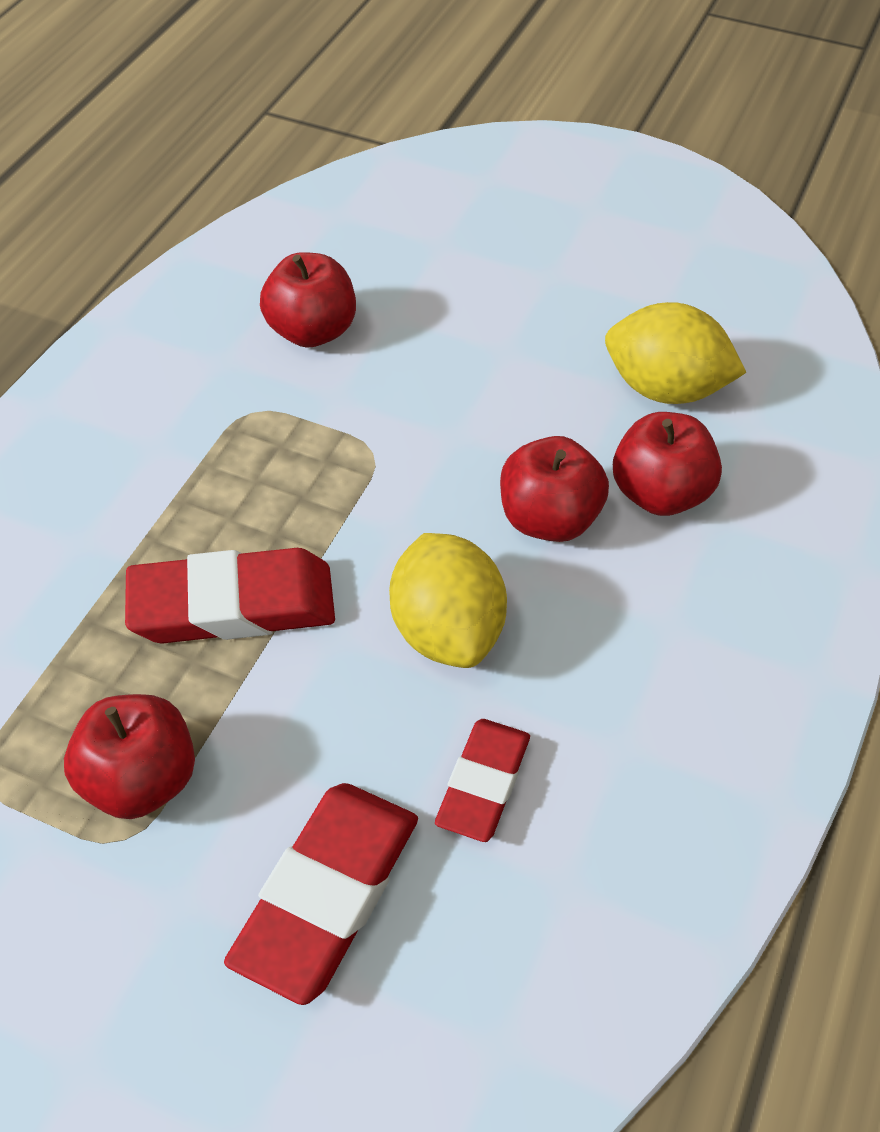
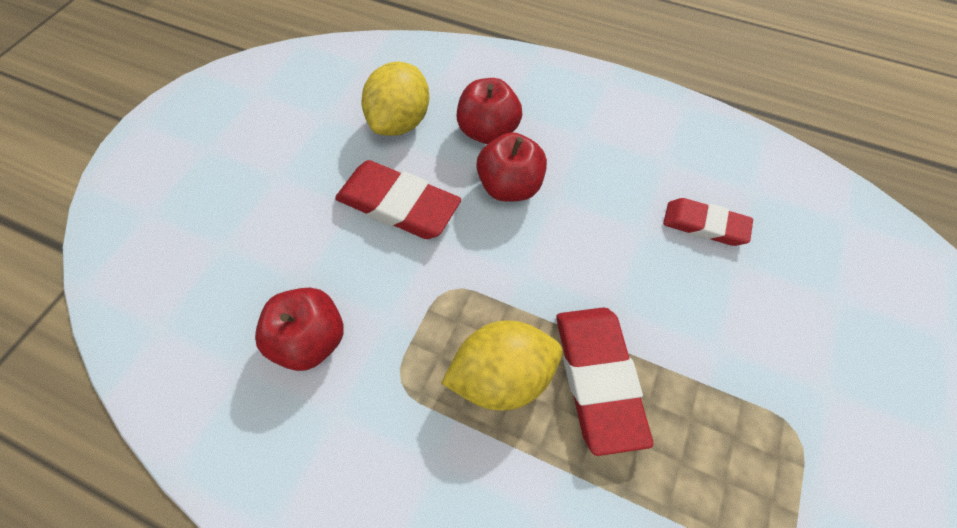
camera: 90 degrees left, 10 degrees up
red apple [64,694,195,819] -> none
red eraser [224,783,418,1005] -> red eraser moved to [335,160,461,239]
yellow lemon [389,533,507,668] -> yellow lemon moved to [441,320,562,411]

